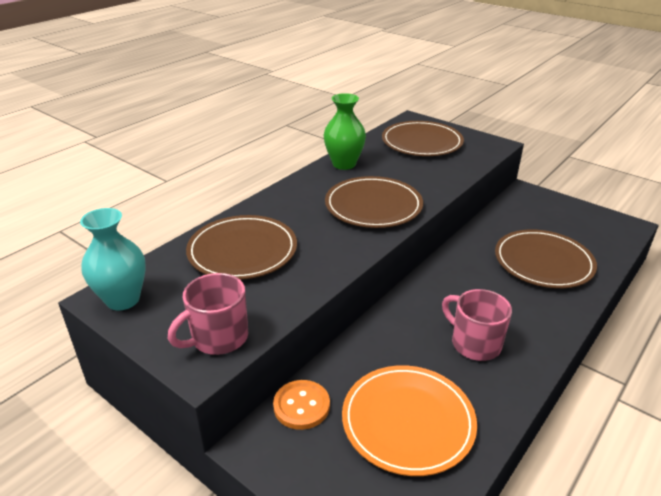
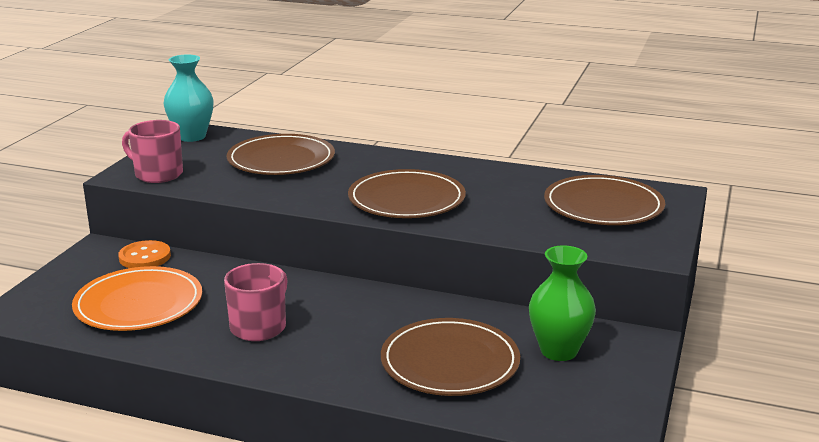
camera: 70 degrees right, 10 degrees down
green vase [323,93,366,170] -> green vase moved to [529,246,596,361]

